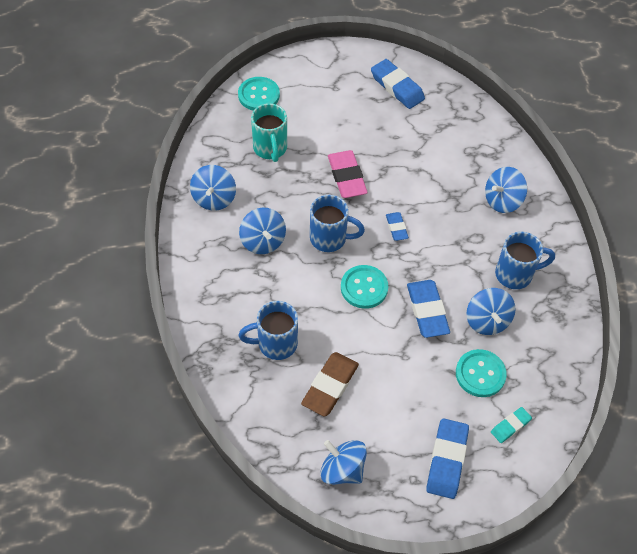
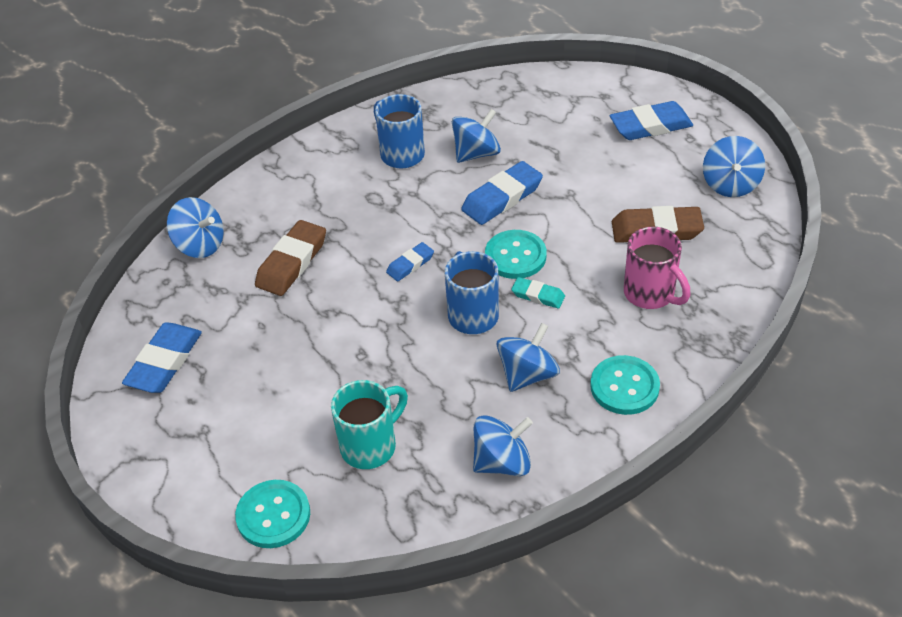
camera: 115 degrees left, 10 degrees down
blue mug [238,301,298,360] -> pink mug [624,227,691,309]
pink eraser [328,150,368,198] -> none
turquoise button [456,349,507,397] -> turquoise button moved to [590,355,660,415]
blue spinning top [485,167,527,213] -> blue spinning top moved to [167,197,224,258]
turquoise eraser [491,407,532,443] -> turquoise eraser moved to [511,277,565,308]
none -> brown eraser [255,220,326,296]

